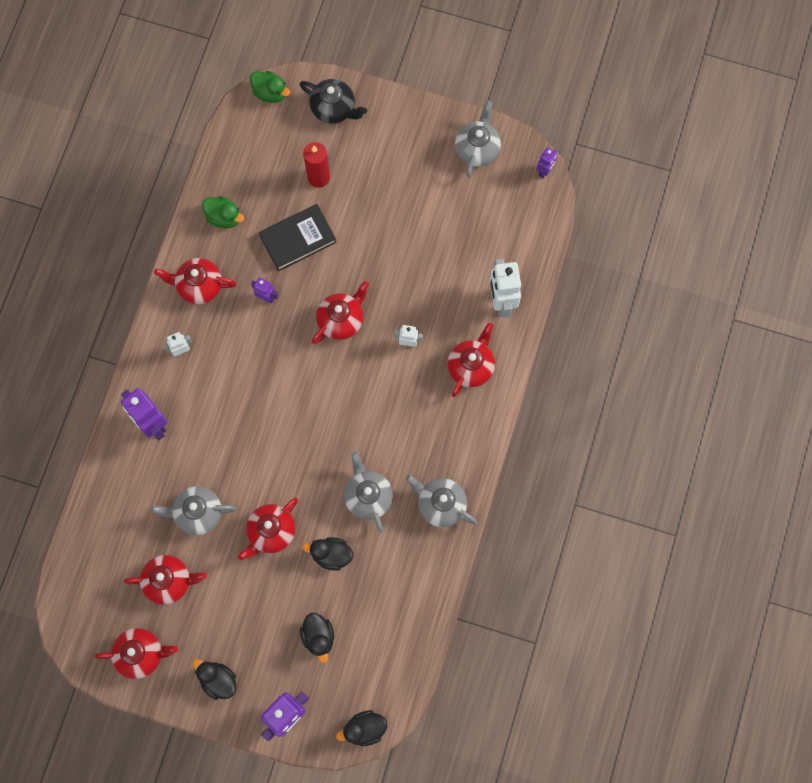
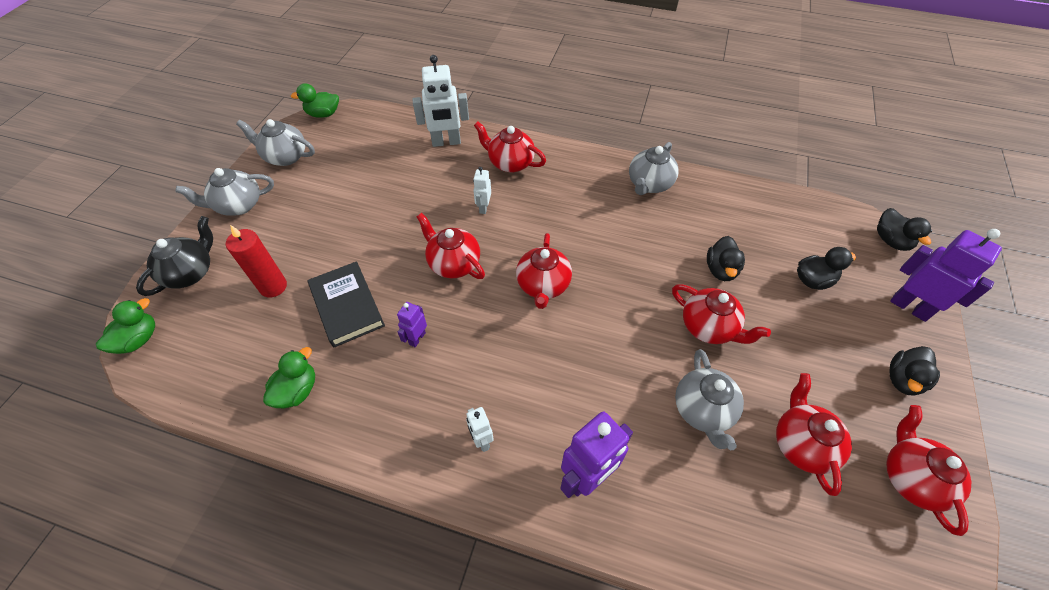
camera: 90 degrees left, 20 degrees down
red teapot [154,258,236,304] -> red teapot moved to [516,233,572,309]
grey teapot [344,452,393,533] -> grey teapot moved to [175,168,274,216]
purple robot [537,147,557,178] -> green duck [291,83,339,118]

